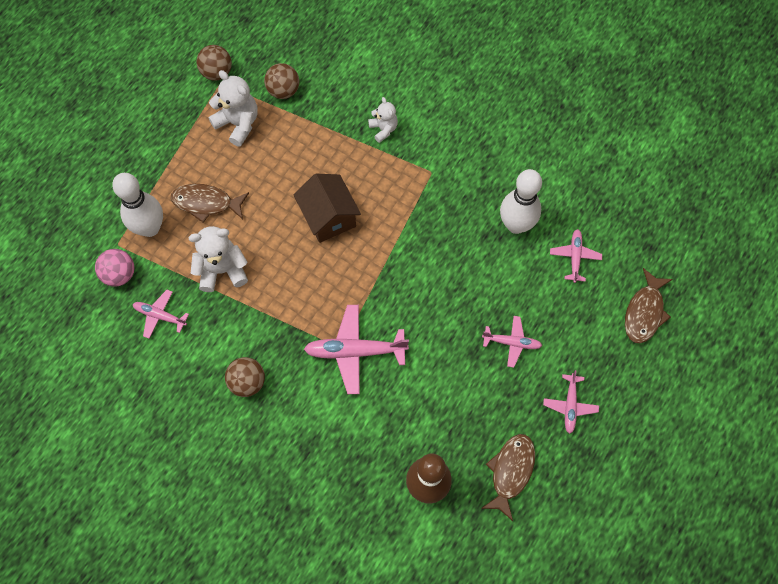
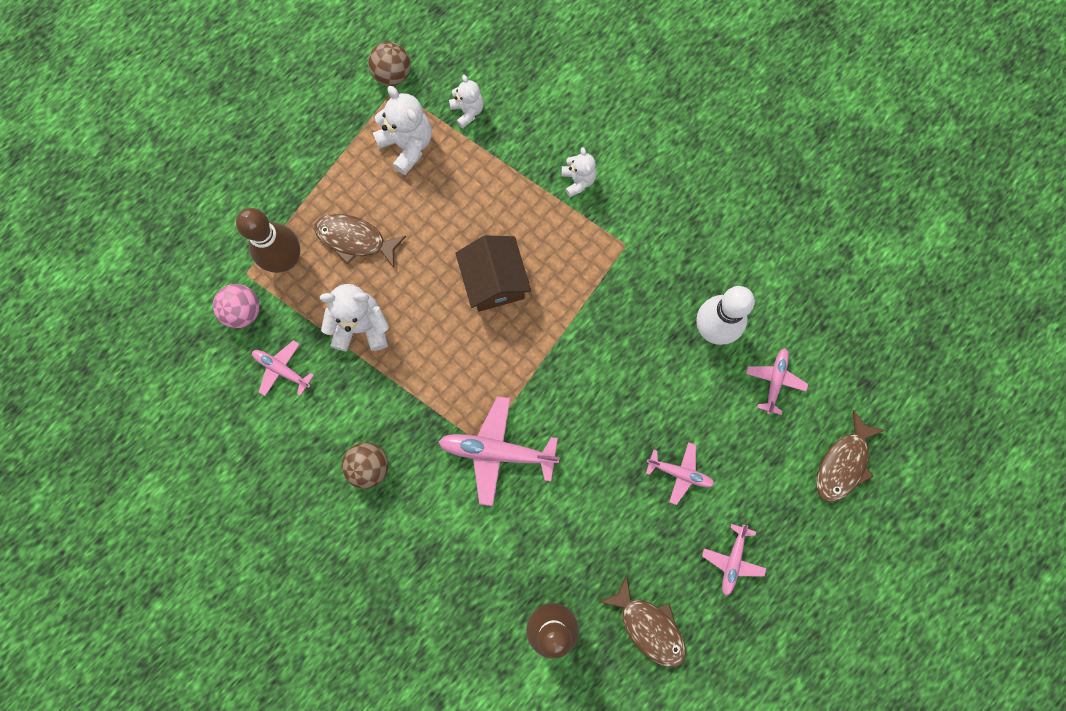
camera: 10 degrees right, 10 degrees up
white bowling pin [112,173,163,237] -> brown bowling pin [236,208,300,273]
brown ball [264,63,299,99] -> white teddy bear [449,75,484,129]
brown fish [481,434,535,521] -> brown fish turned 105 degrees clockwise [600,575,686,667]

